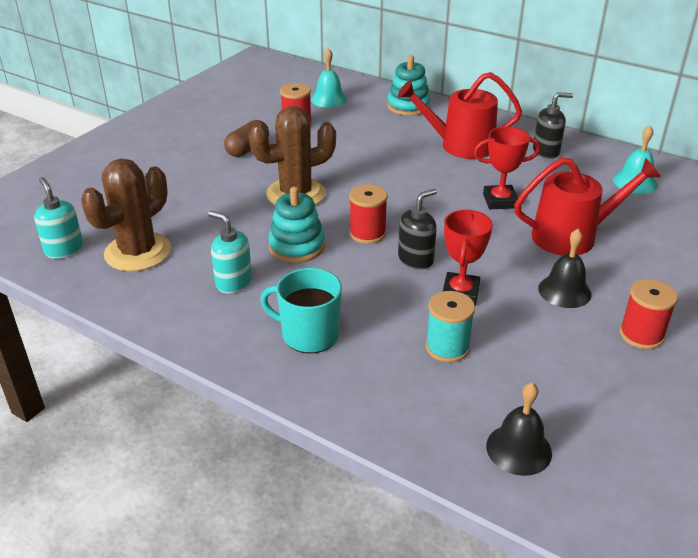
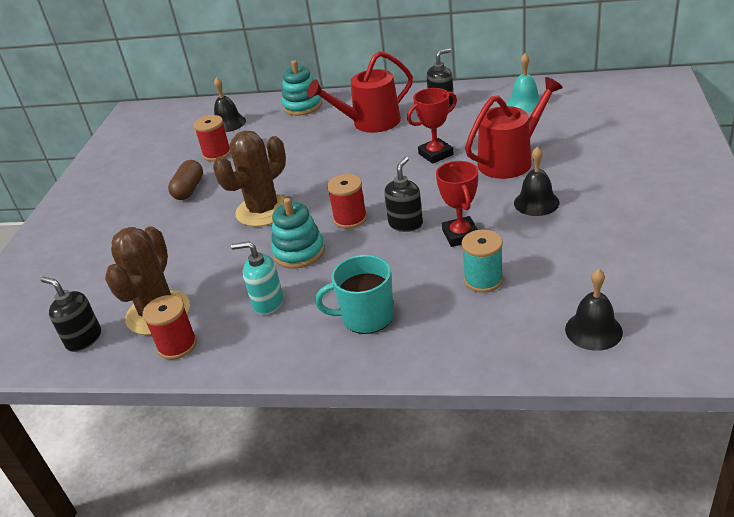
camera: 20 degrees left, 0 degrees up
turquoise soap dispenser [34,177,83,259] -> black soap dispenser [41,277,101,352]
turquoise bell [311,48,347,108] -> black bell [214,77,246,132]
red spool [620,279,678,349] -> red spool moved to [143,295,197,360]

